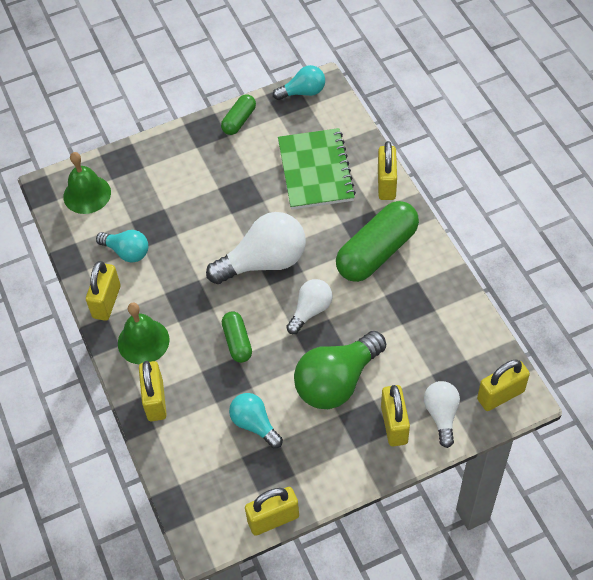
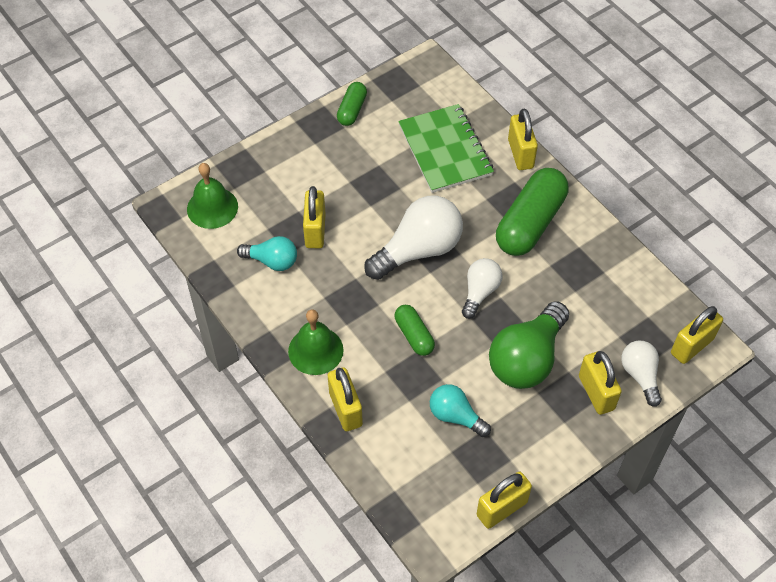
camera: 15 degrees left, 0 degrees up
yellow padlock [86,261,121,321] -> yellow padlock moved to [303,186,326,248]
turquoise light bulb [273,65,325,100] -> none

